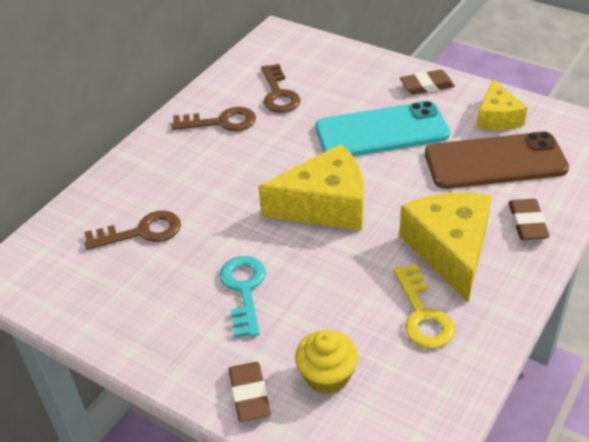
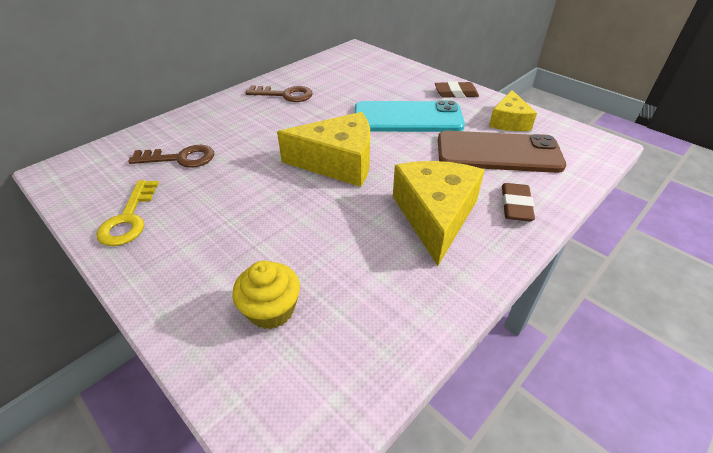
camera: 10 degrees right, 0 degrees up
turquoise key [220,256,266,338] -> none
brown eraser [229,362,271,422] -> none
brown key [261,64,300,113] -> none
yellow key [394,264,455,349] -> yellow key moved to [97,180,159,246]

